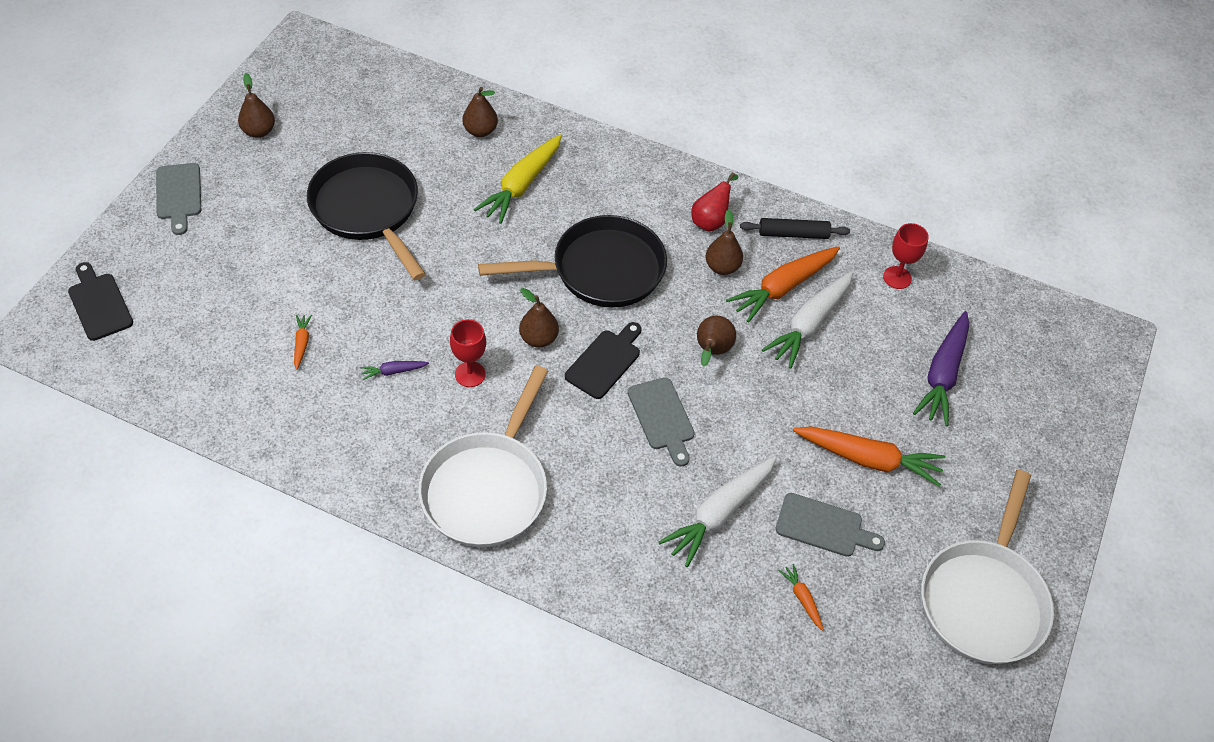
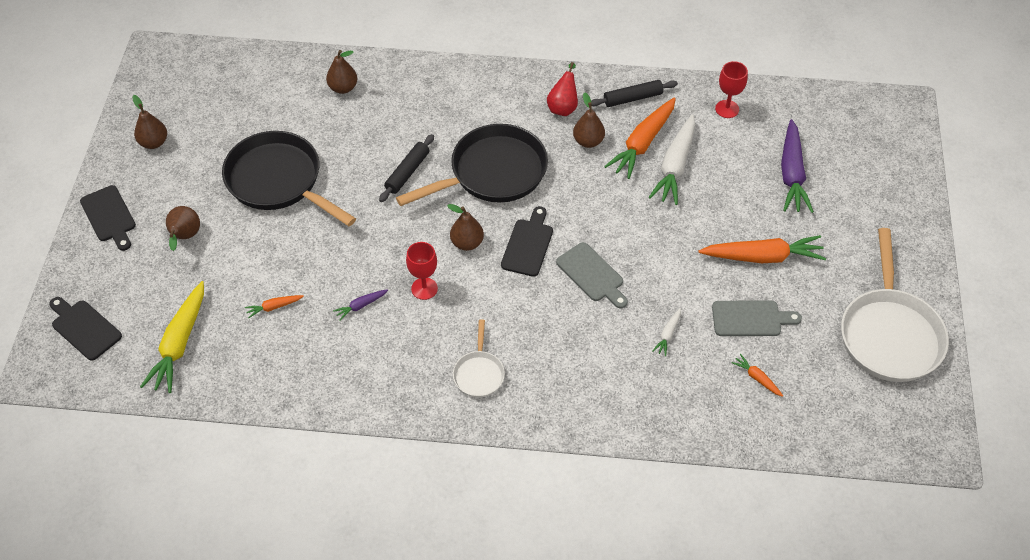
camera: 15 degrees left, 0 degrees up
grey cutting board [156,163,201,235] -> black cutting board [80,185,136,251]
orange carrot [294,315,312,370] -> orange carrot turned 90 degrees counterclockwise [245,295,304,319]
white pan [418,366,548,547] -> white pan [453,319,505,398], size x0.48
yellow carrot [474,135,562,224] -> yellow carrot moved to [140,281,204,393]
white carrot [659,456,777,567] -> white carrot [652,308,681,356], size x0.46
brown pear [697,315,736,367] -> brown pear moved to [166,206,200,251]
none -> black rolling pin [379,134,434,202]

